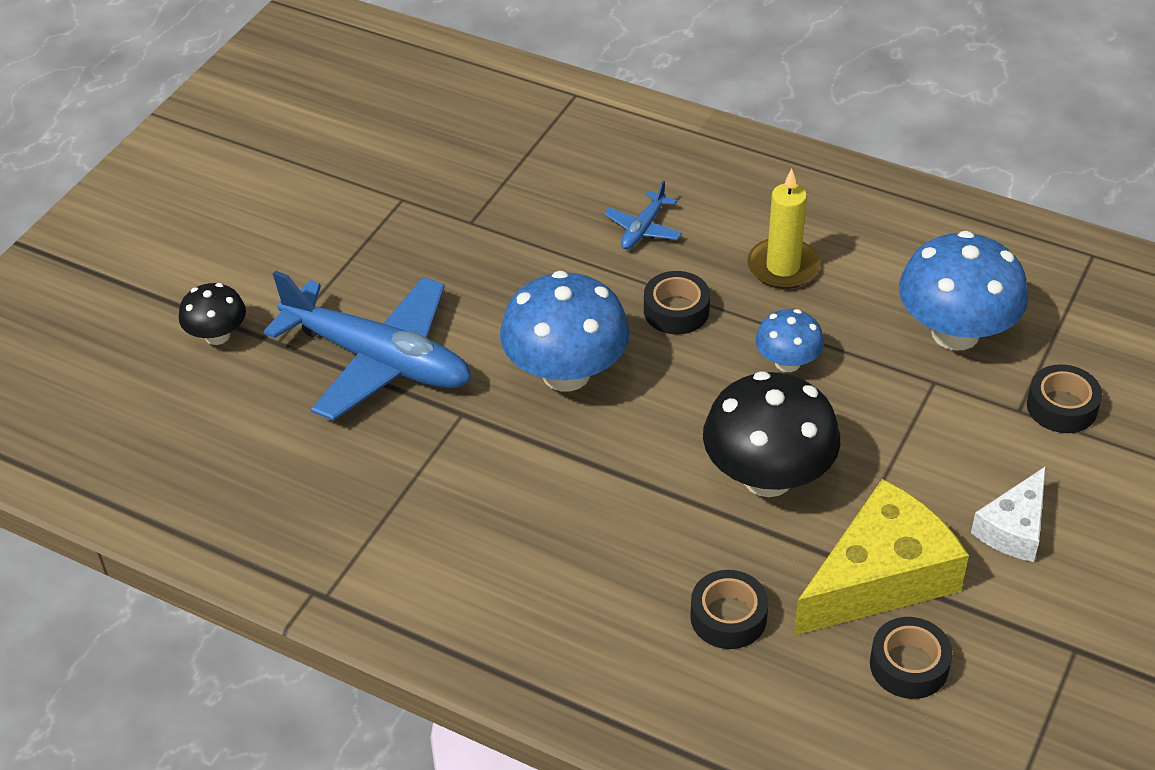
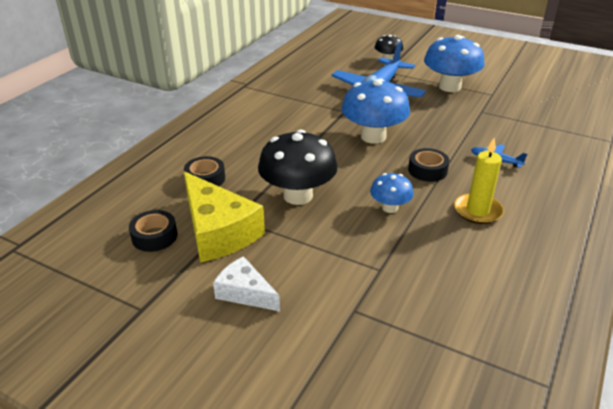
camera: 90 degrees right, 10 degrees down
blue mushroom [899,231,1028,351] -> blue mushroom moved to [424,35,485,92]
black tape [1027,364,1102,433] -> none

